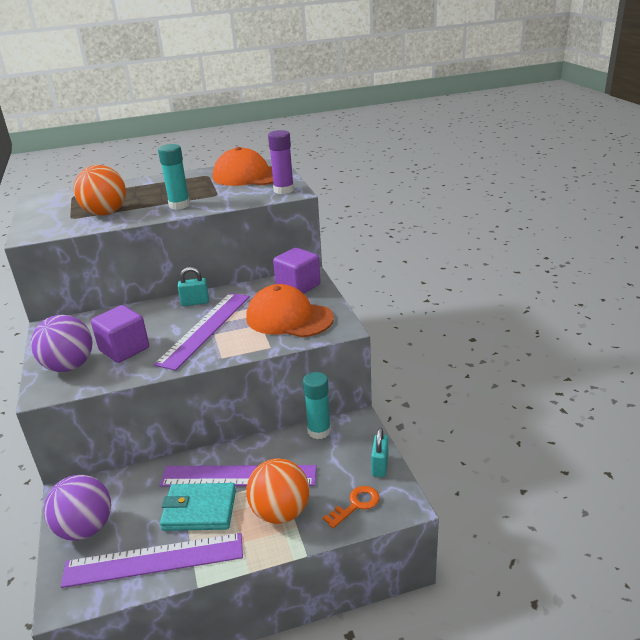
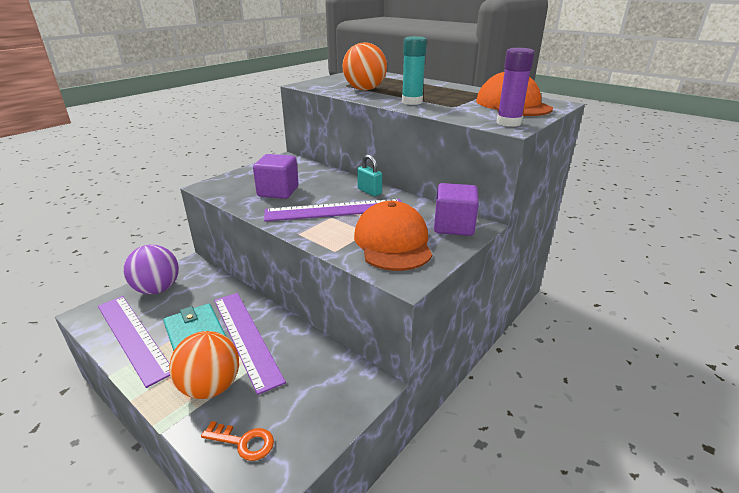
camera: 55 degrees right, 0 degrees up
purple ball [31,315,92,372] -> none
turquoise glue stick [303,372,331,439] -> none
turquoise padlock [371,428,388,477] -> none

